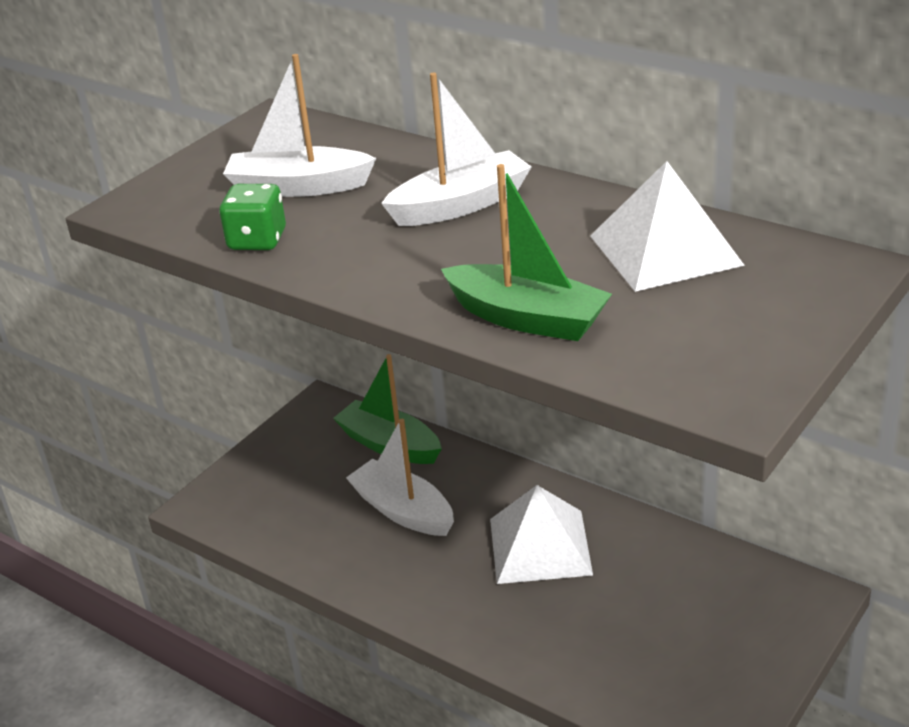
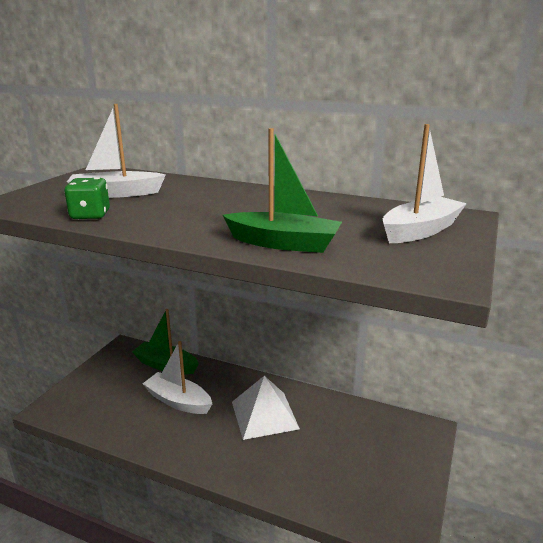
camera: 15 degrees left, 10 degrees down
white boat [381,73,532,226] -> white boat moved to [383,124,467,243]
white pyramid [590,161,745,292] -> none

